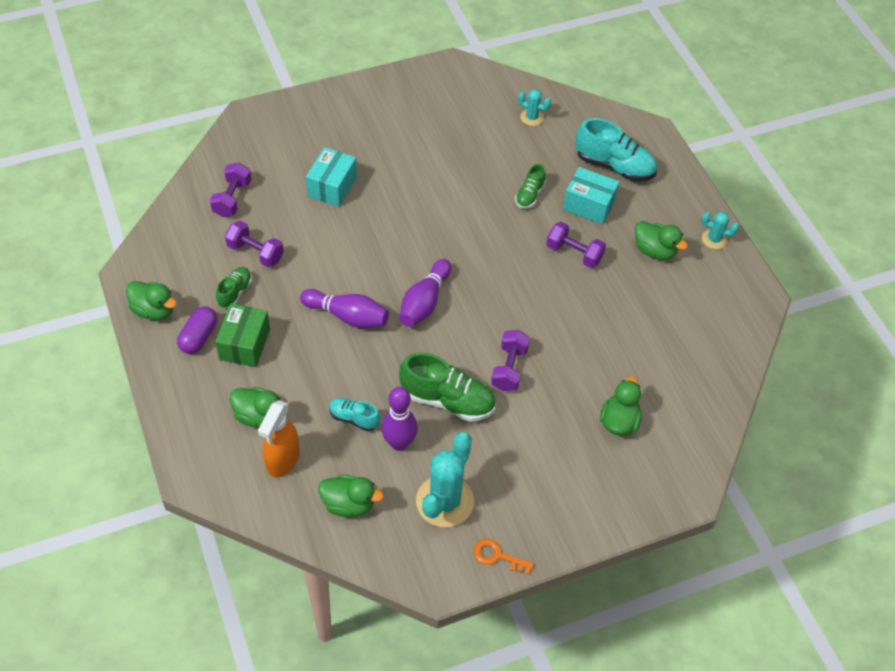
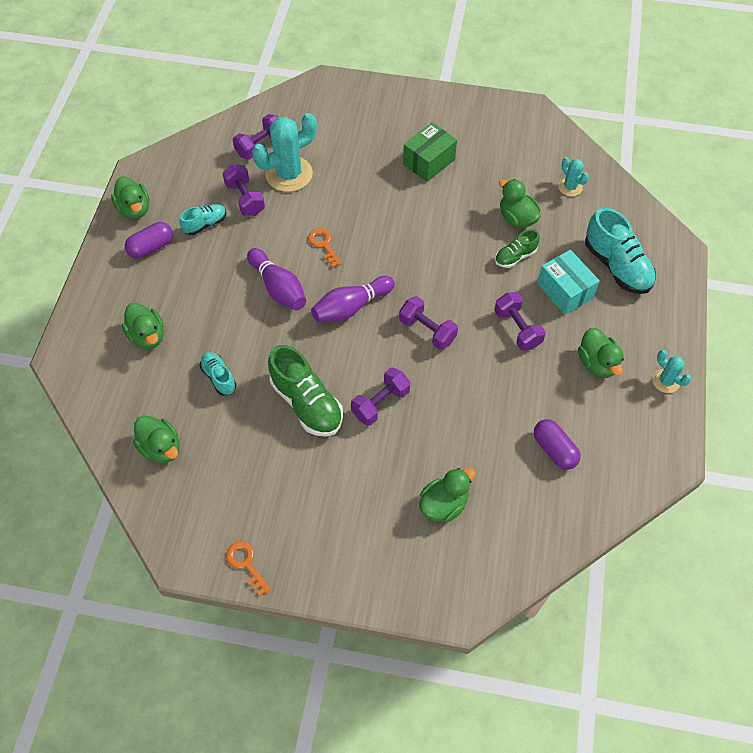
camera: 35 degrees right, 5 degrees up
green box [215,304,270,367] -> green box moved to [403,122,457,182]
green shoe [216,267,252,308] -> turquoise shoe [180,204,226,235]
orange spray bottle [258,400,299,478] -> none
turquoise box [306,147,357,207] -> none
purple bowling pin [381,387,418,451] -> none
turquoise cactus [416,432,474,527] -> turquoise cactus moved to [252,113,317,192]
none -> orange key [308,228,342,268]
none -> purple dumbbell [399,296,458,350]
none -> green duck [499,179,541,228]
none -> purple capsule [534,419,581,470]

